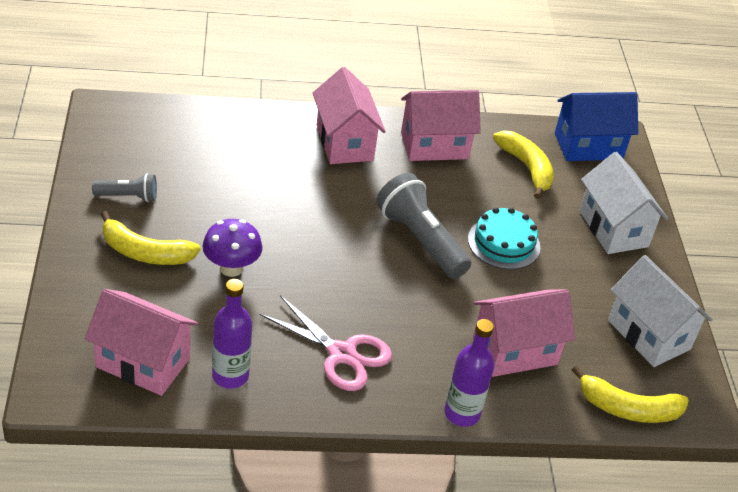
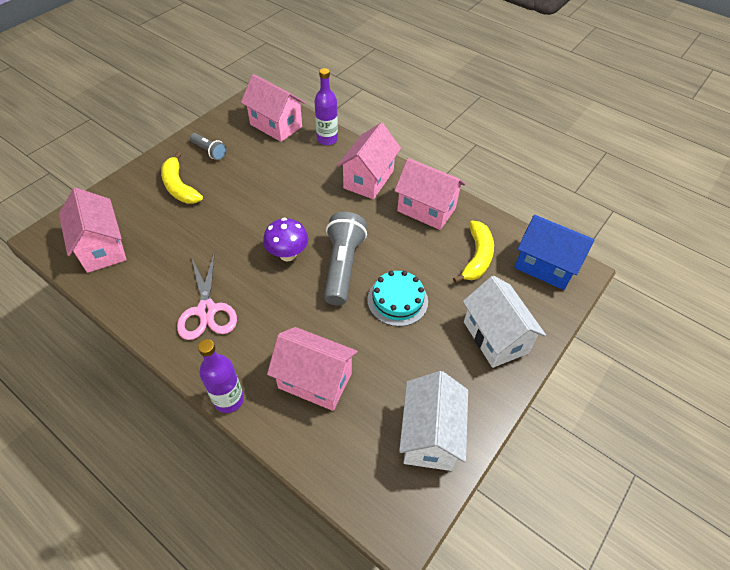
camera: 45 degrees right, 10 degrees up
purple mushroom [202,219,262,277] -> purple mushroom moved to [263,218,308,261]
purple bottle [212,279,252,389] -> purple bottle moved to [314,68,338,145]
yellow banana [572,366,689,423] -> none
white house [579,152,668,254] -> white house turned 45 degrees counterclockwise [463,276,546,368]
none -> pink house [241,74,305,142]

